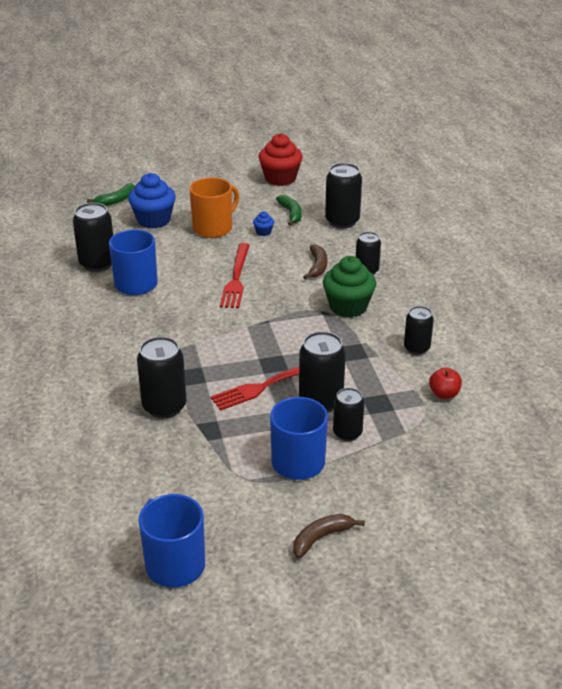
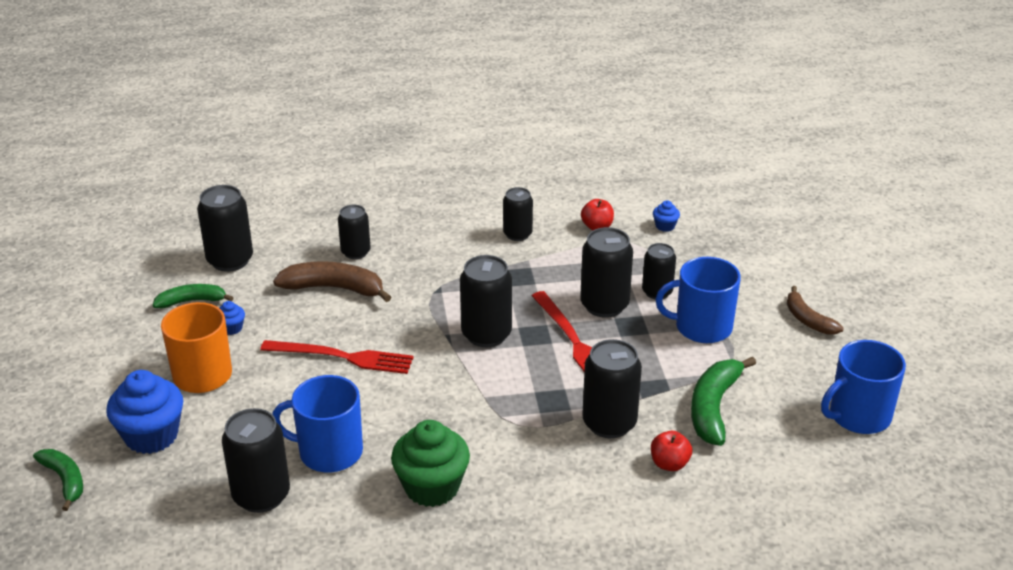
camera: 85 degrees left, 0 degrees up
red cupcake [259,133,303,186] -> none
brown banana [303,244,327,279] -> brown banana [273,261,391,302], size x1.56
green cupcake [323,256,376,318] -> green cupcake moved to [391,420,470,507]
none -> black can [460,255,512,347]
none -> red apple [651,431,692,471]
none -> blue cupcake [653,201,680,232]
none -> green banana [691,357,756,446]

